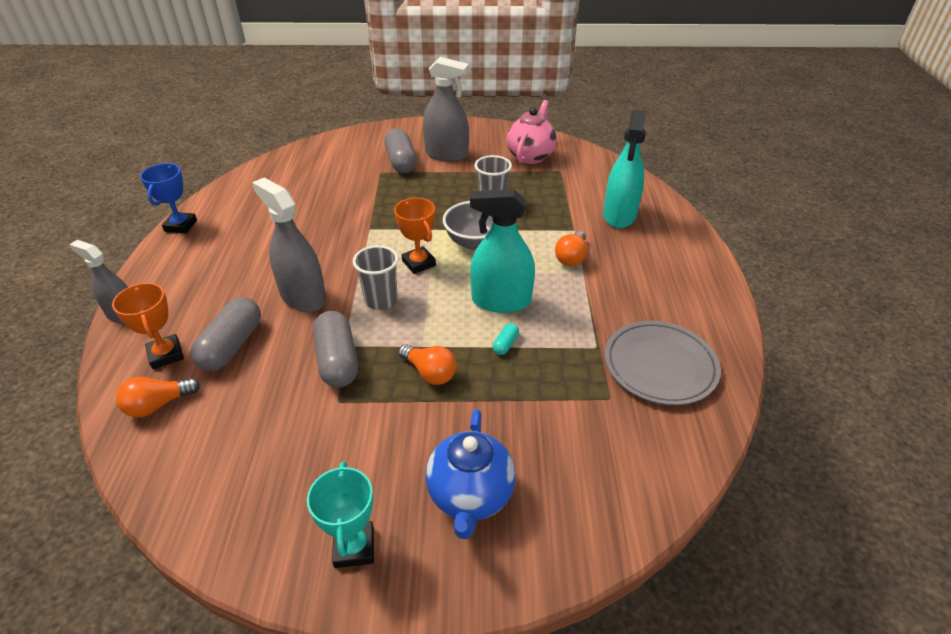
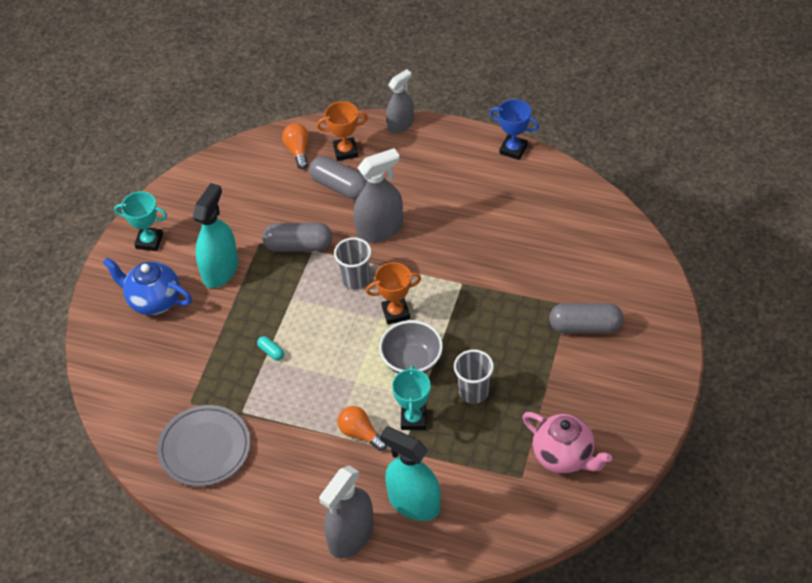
camera: 110 degrees right, 10 degrees up
orange light bulb [398,344,457,385] -> none
grey spray bottle [423,57,469,162] -> grey spray bottle moved to [319,466,374,559]
turquoise spray bottle [470,189,535,313] -> turquoise spray bottle moved to [193,183,238,288]
none -> turquoise trophy [392,365,431,430]

